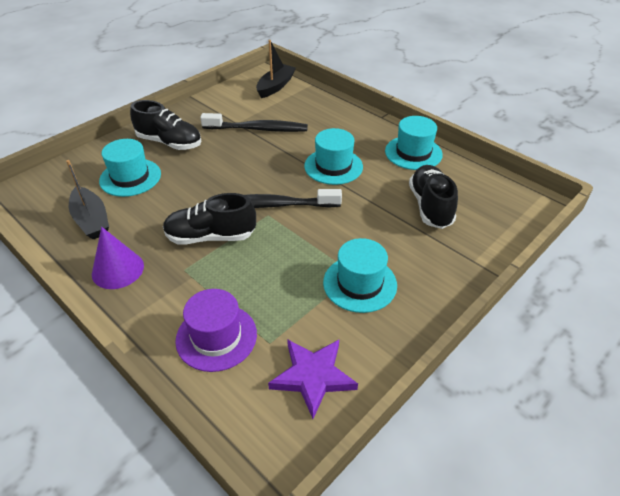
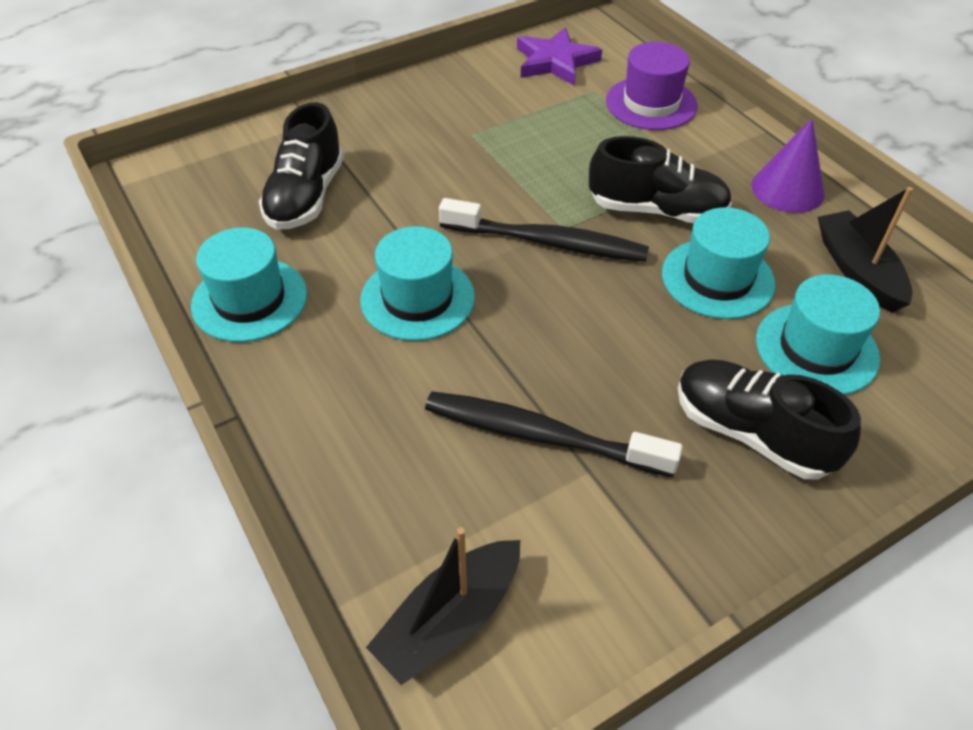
camera: 165 degrees left, 5 degrees up
turquoise hat [323,238,397,313] -> turquoise hat moved to [662,207,776,319]

